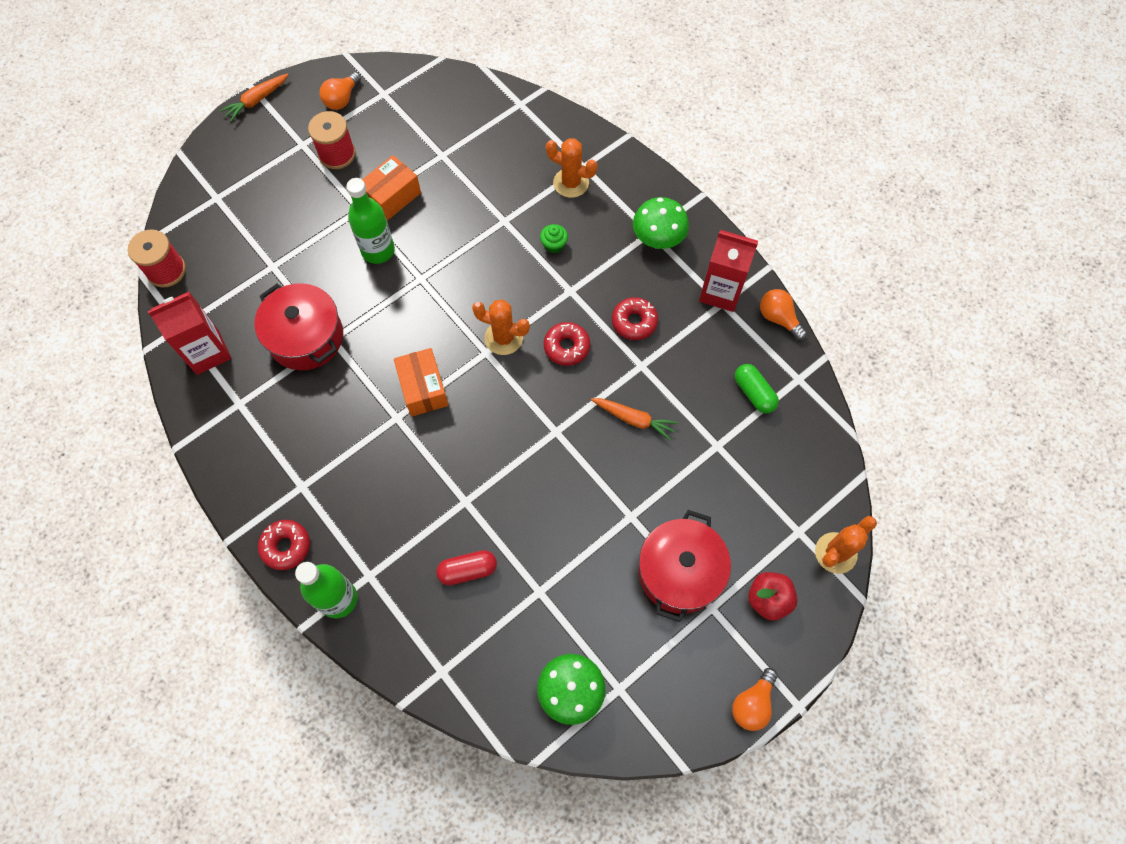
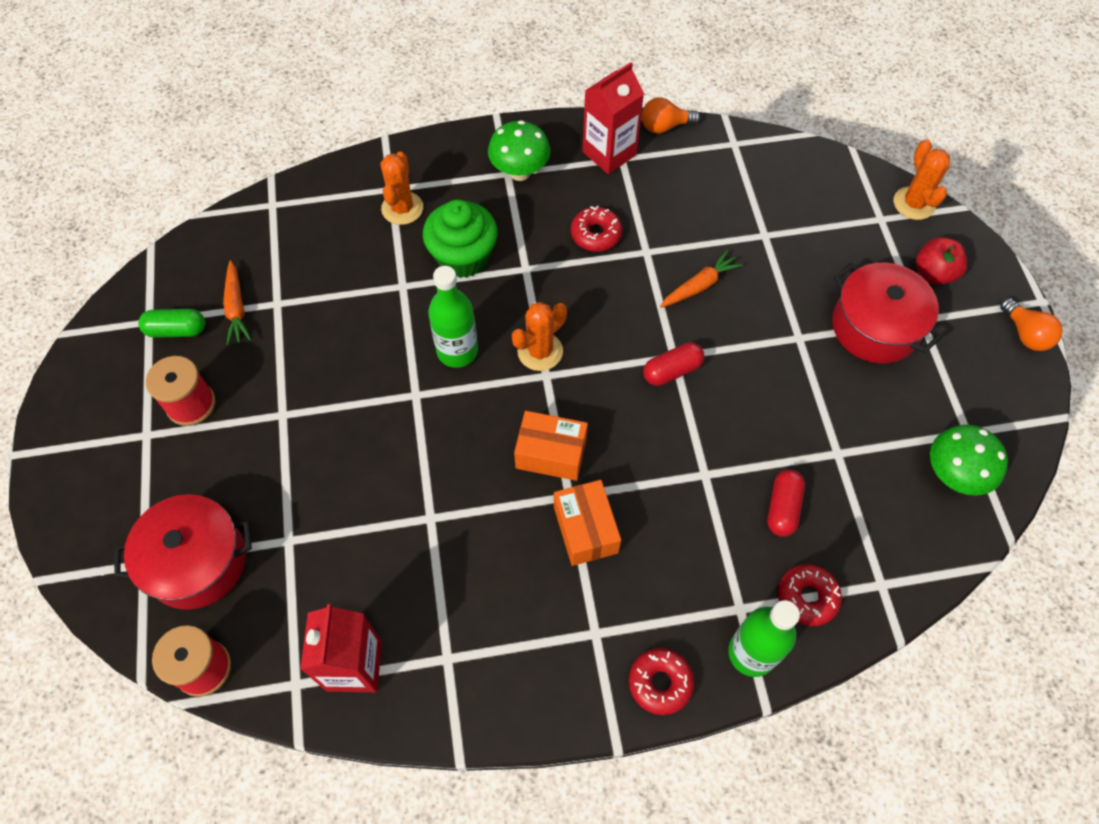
camera: 60 degrees left, 5 degrees down
orange carrot [220,73,289,122] -> orange carrot moved to [223,260,251,345]
red pot [254,283,343,370] -> red pot moved to [114,494,252,610]
orange light bulb [320,72,361,110] -> none
green bottle [346,178,395,264] -> green bottle moved to [428,266,478,368]
orange box [362,155,421,221] -> orange box moved to [554,480,621,566]
green cupcake [540,224,568,253] -> green cupcake [423,200,498,278], size x2.24
red donut [544,322,590,366] -> red donut moved to [778,564,842,626]
orange cactus [546,138,597,198] -> orange cactus turned 45 degrees counterclockwise [381,152,423,225]
green capsule [735,364,779,414] -> green capsule moved to [138,309,205,338]
none -> red capsule [643,342,705,386]

